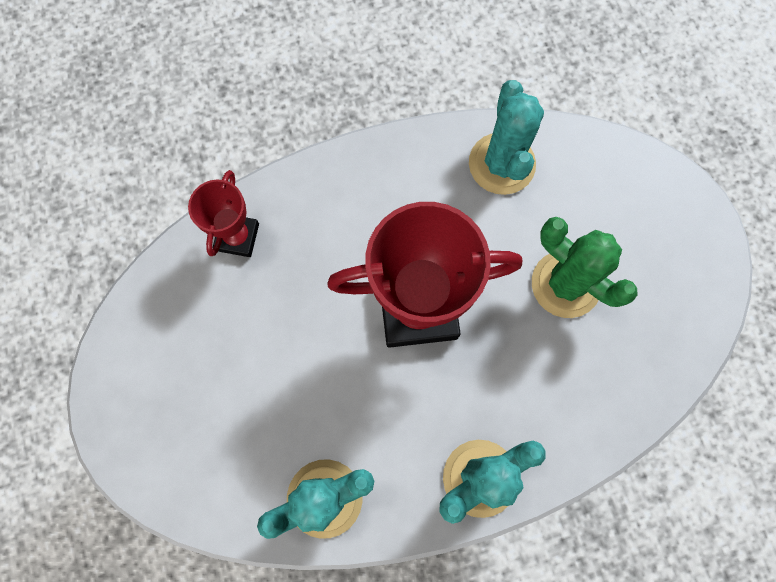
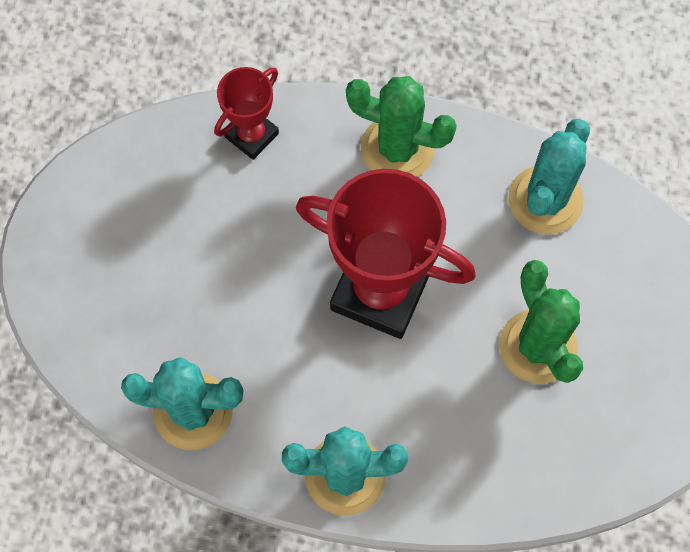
camera: 30 degrees right, 5 degrees down
none -> green cactus [346,76,457,177]

